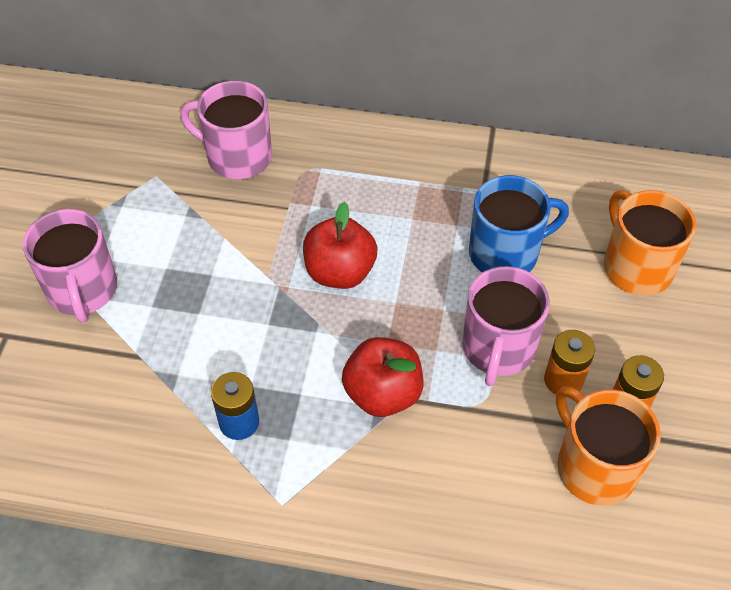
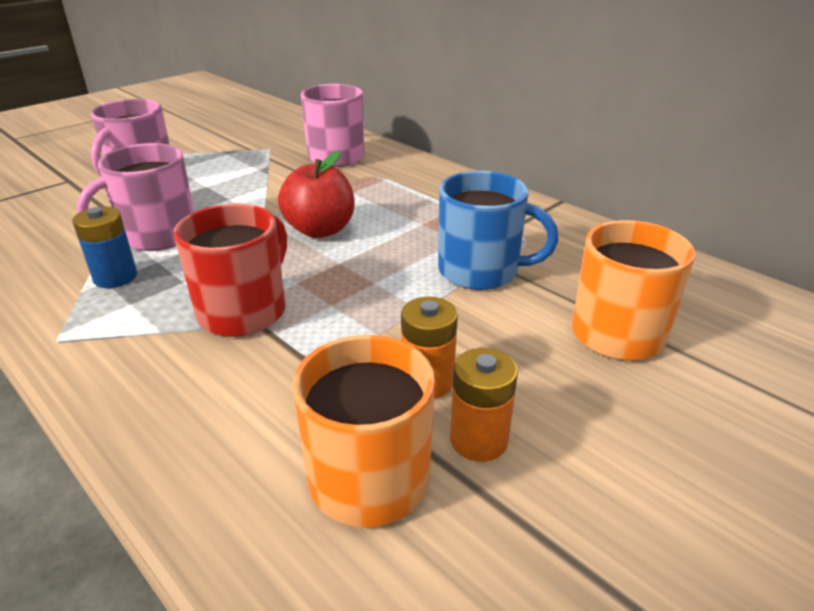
camera: 35 degrees right, 20 degrees down
red apple [342,337,423,417] -> red mug [174,203,287,337]
pink mug [462,266,550,386] -> pink mug moved to [77,143,194,251]

